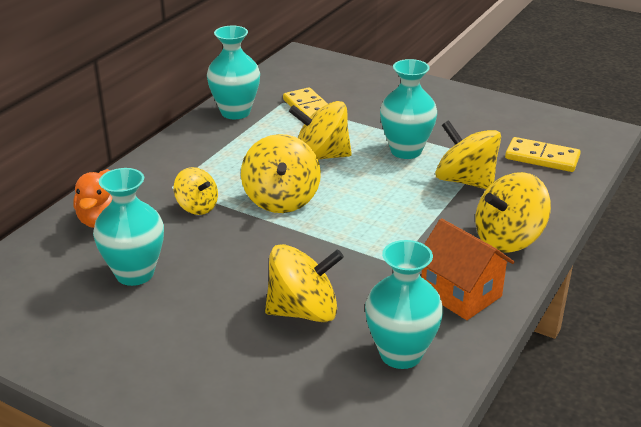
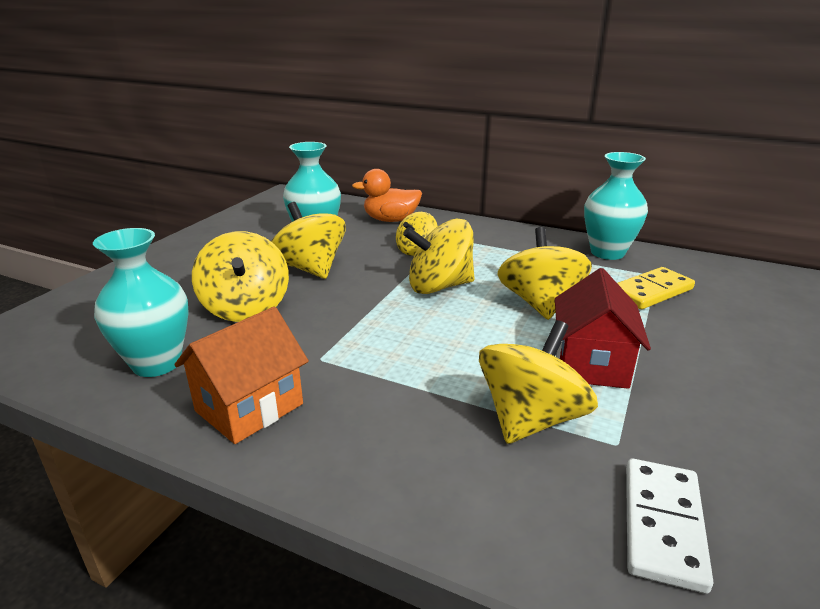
camera: 85 degrees right, 5 degrees down
turquoise vase [380,59,437,159] -> red house [555,268,651,389]
yellow spinning top [476,172,551,253] -> yellow spinning top moved to [271,202,346,279]
yellow domino [505,137,581,172] -> white domino [626,459,713,594]

